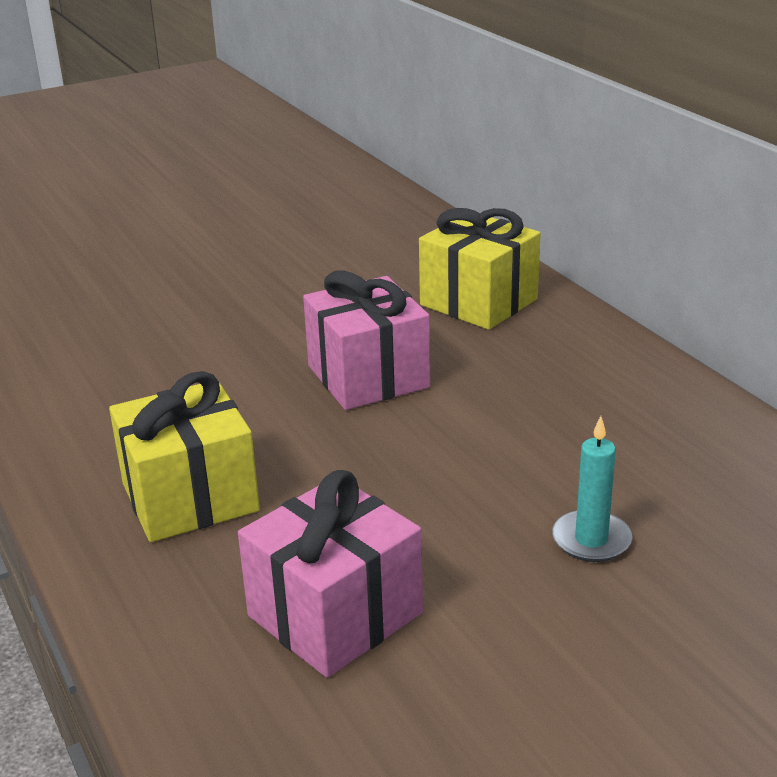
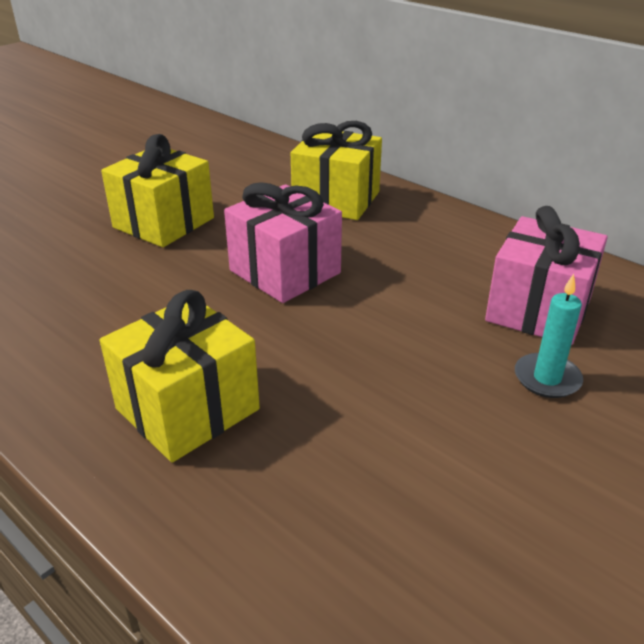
camera: 20 degrees left, 5 degrees up
pink gift [238,470,423,678] -> pink gift moved to [485,206,608,345]
none -> yellow gift [101,134,214,247]

